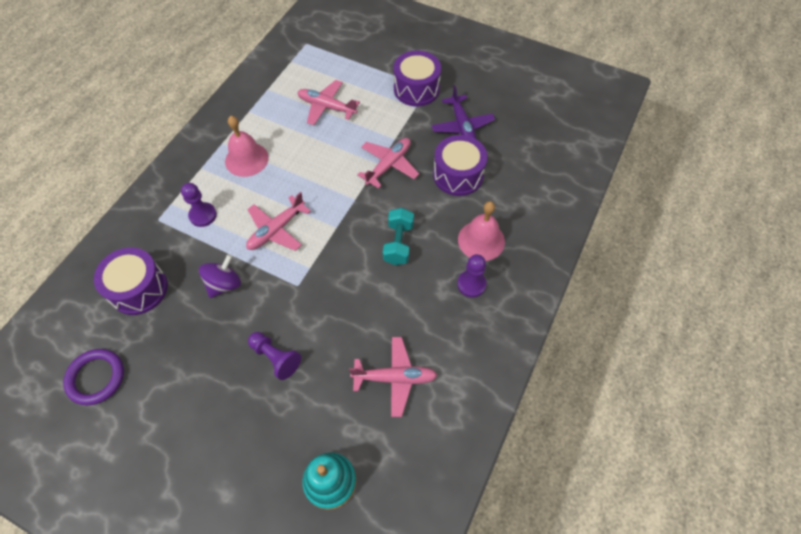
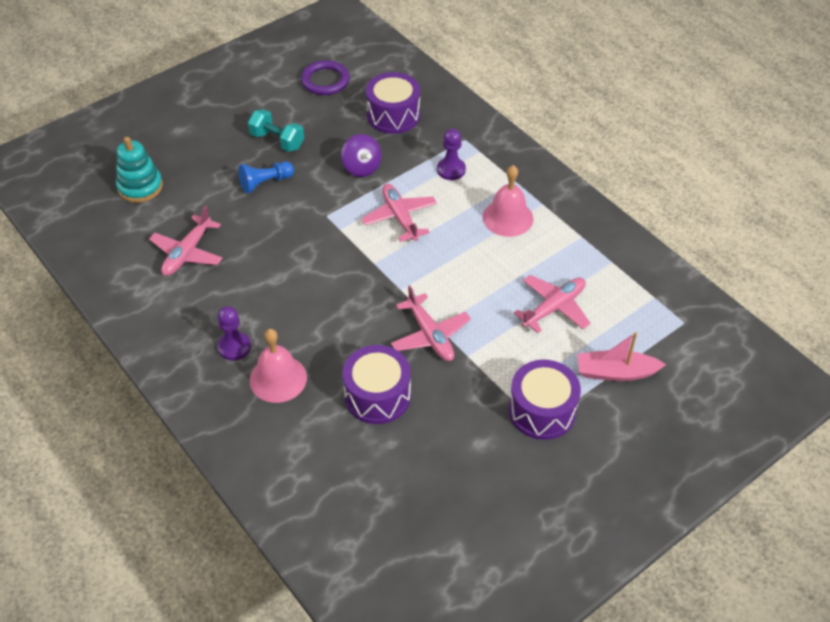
camera: 115 degrees right, 10 degrees down
purple pawn [248,332,301,380] -> blue pawn [238,161,294,193]
turquoise dumbbell [383,208,414,265] -> turquoise dumbbell moved to [248,109,304,152]
purple plane [431,85,495,139] -> none
none -> pink boat [578,332,666,381]

